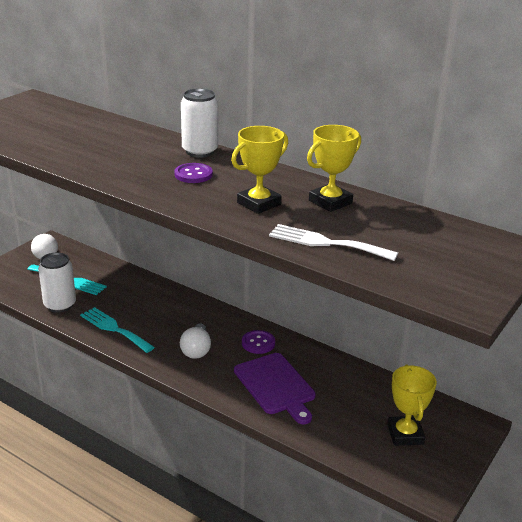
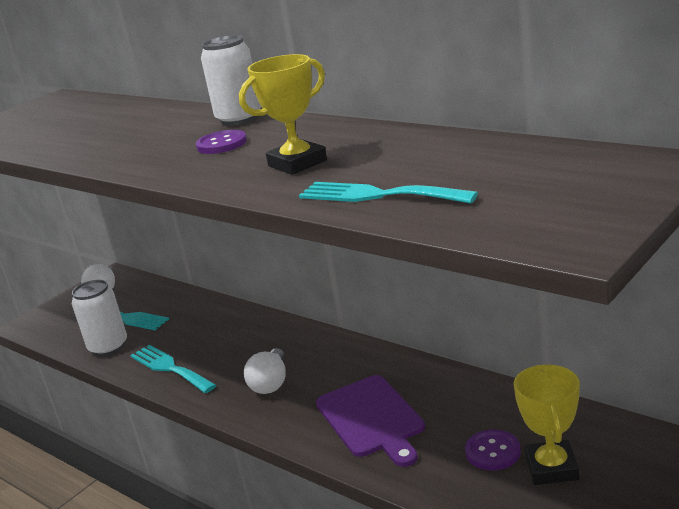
camera: 10 degrees right, 5 degrees down
purple button [242,330,275,354] -> purple button moved to [465,429,521,471]
white fork [269,224,398,261] -> turquoise fork [299,182,478,204]
yellow trophy [307,125,361,212] -> none

